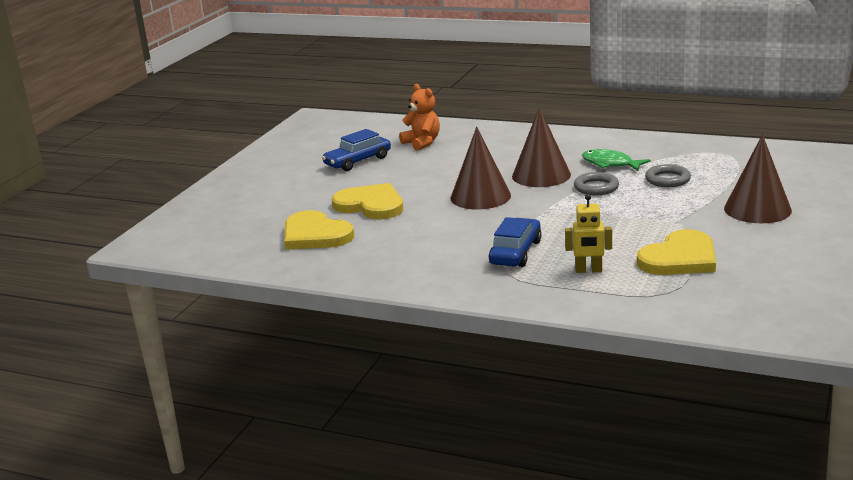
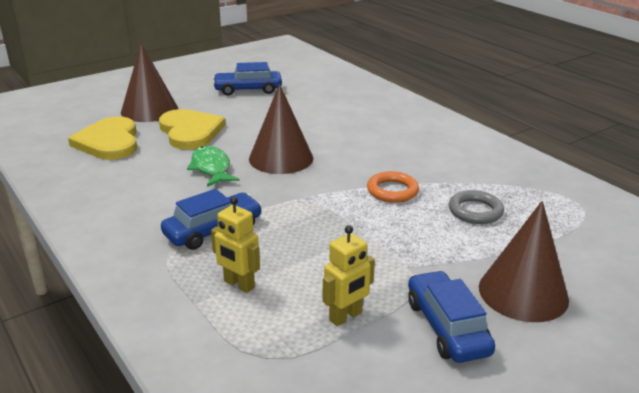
camera: 30 degrees right, 5 degrees up
orange teddy bear [399,84,440,151] -> none
brown cone [512,107,571,187] -> brown cone moved to [121,43,178,122]
grey ring [574,172,619,195] -> orange ring [367,171,419,203]
green fish [582,149,650,171] -> green fish moved to [187,146,239,187]
yellow heart [637,229,716,275] -> yellow robot [322,225,375,326]
none -> blue car [408,270,495,363]

